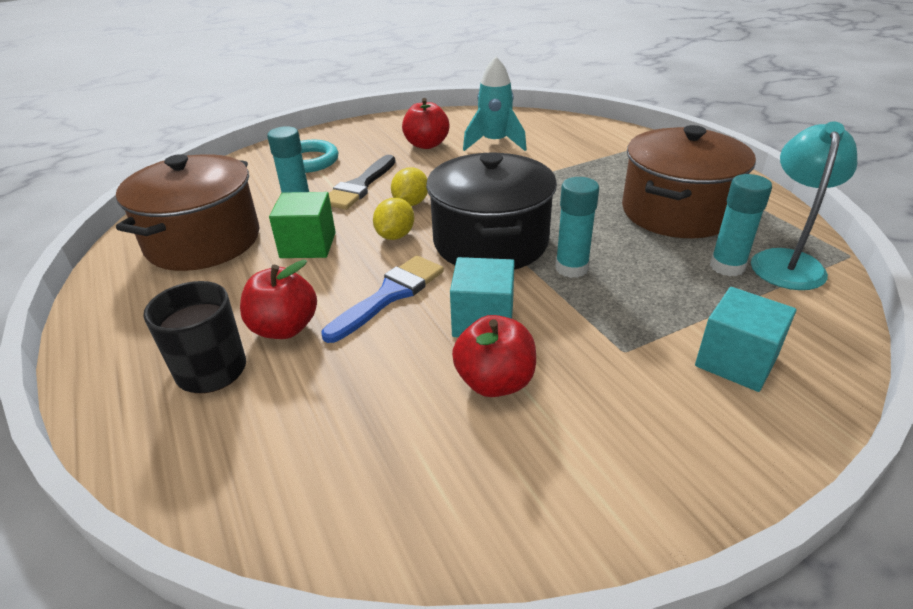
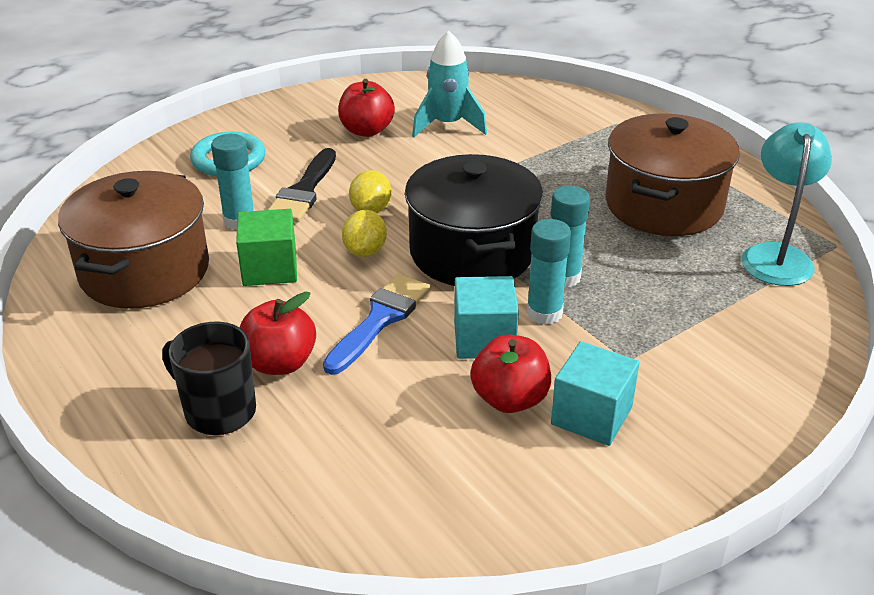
camera: 10 degrees left, 0 degrees up
turquoise cube [695,287,796,392] -> turquoise cube moved to [551,341,640,446]
turquoise glue stick [710,174,772,276] -> turquoise glue stick moved to [527,219,571,325]

